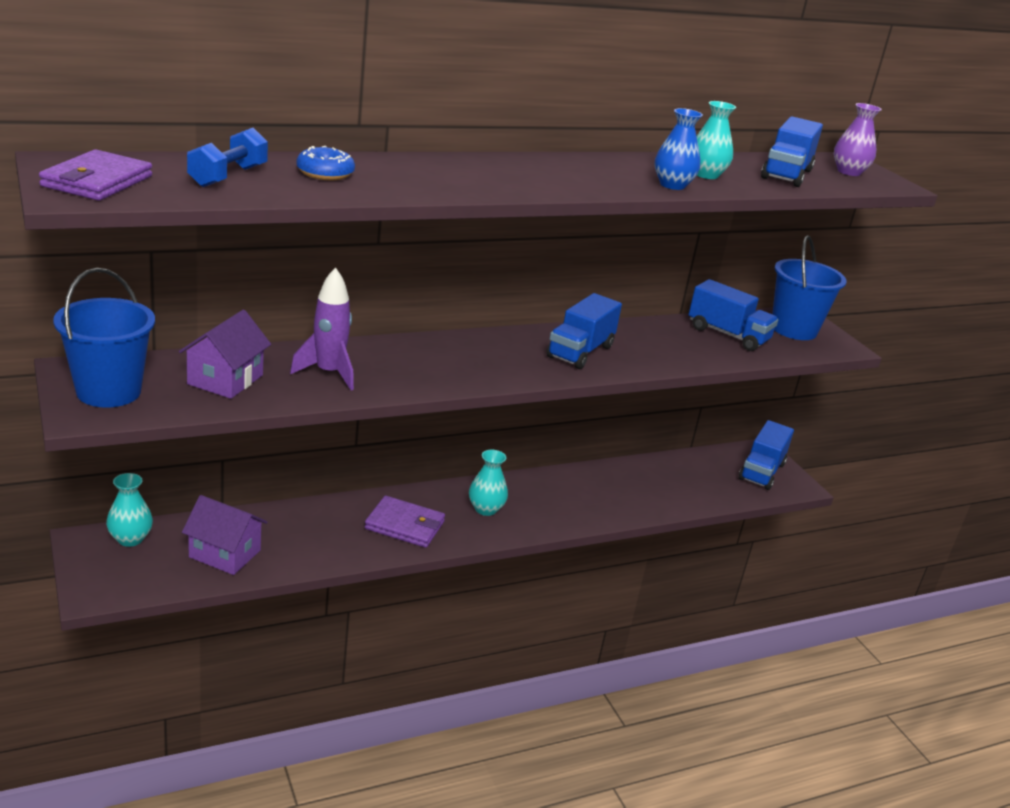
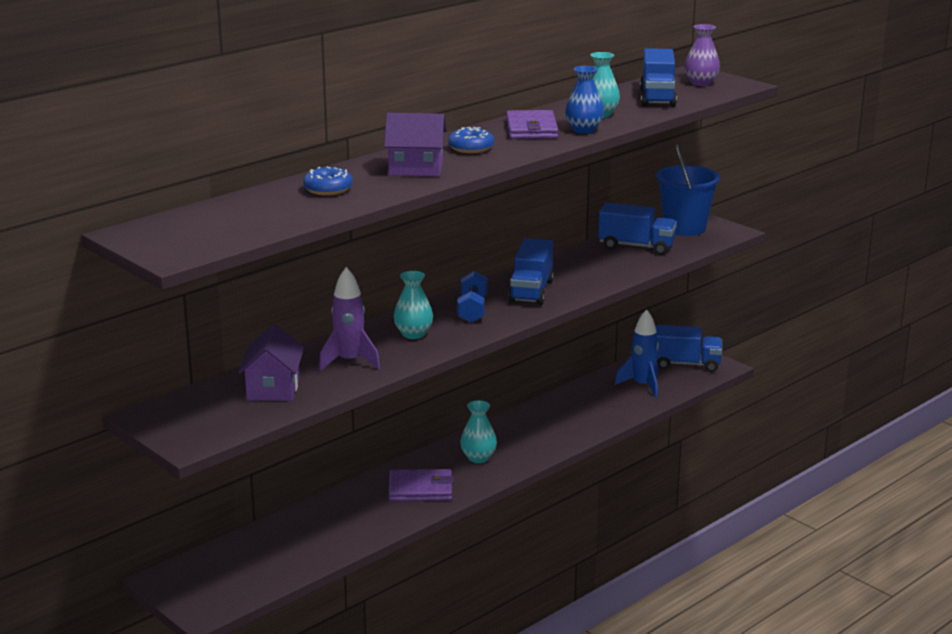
camera: 15 degrees left, 5 degrees down
purple wallet [39,149,152,201] -> purple wallet moved to [506,110,558,139]
blue bucket [53,268,155,408] -> none
turquoise vase [106,473,153,547] -> turquoise vase moved to [393,271,433,339]
purple house [182,495,267,575] -> purple house moved to [384,113,446,176]
blue dumbbell [187,128,268,187] -> blue dumbbell moved to [457,271,487,323]
blue truck [739,420,794,490] -> blue truck turned 90 degrees counterclockwise [655,325,722,372]
none -> blue donut [448,127,494,153]
none -> blue rocket [615,309,659,398]

